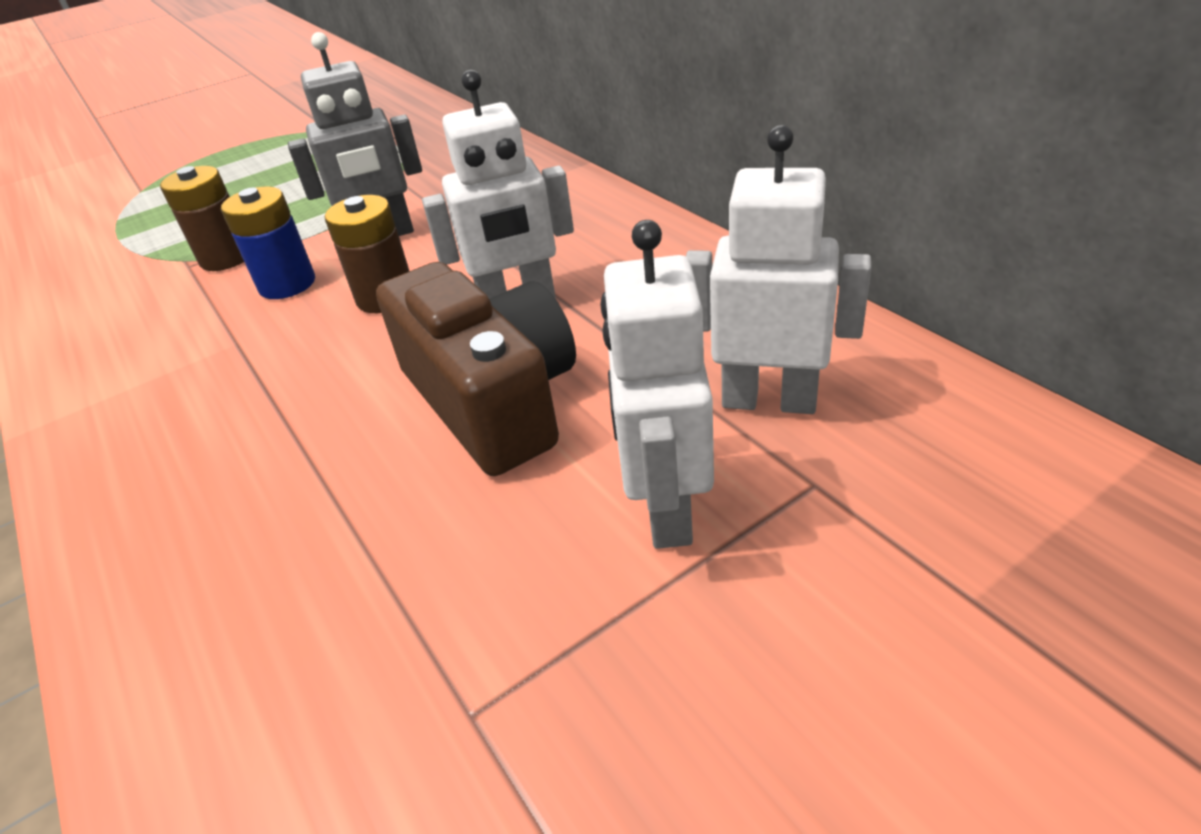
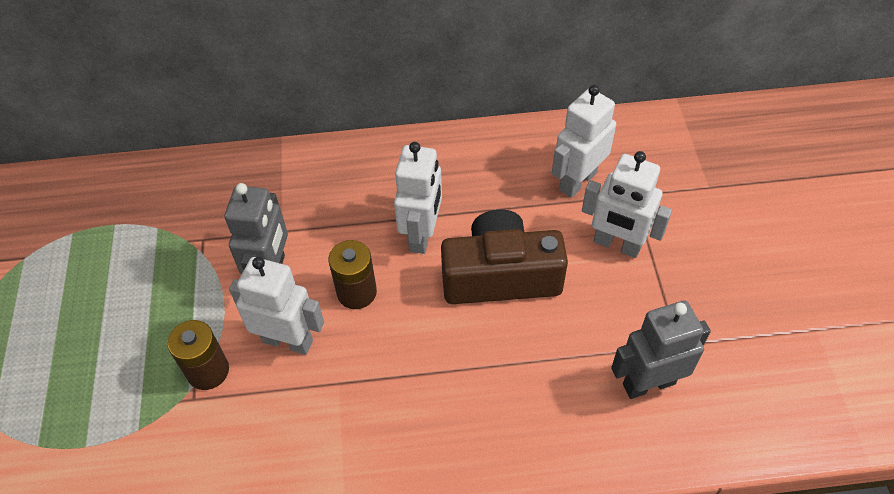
camera: 65 degrees left, 15 degrees up
blue battery [221,187,315,299] -> white robot [229,257,324,355]
none -> grey robot [611,301,711,399]

